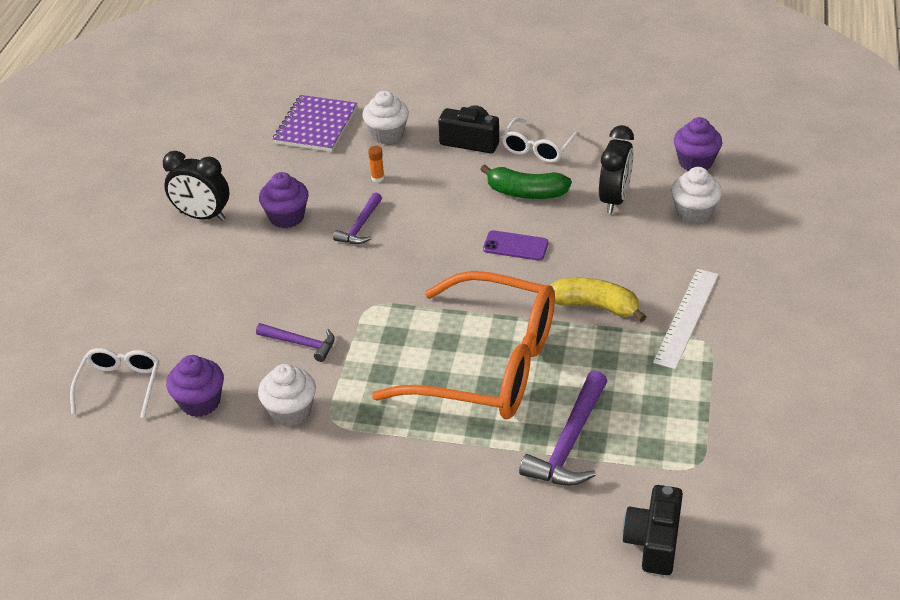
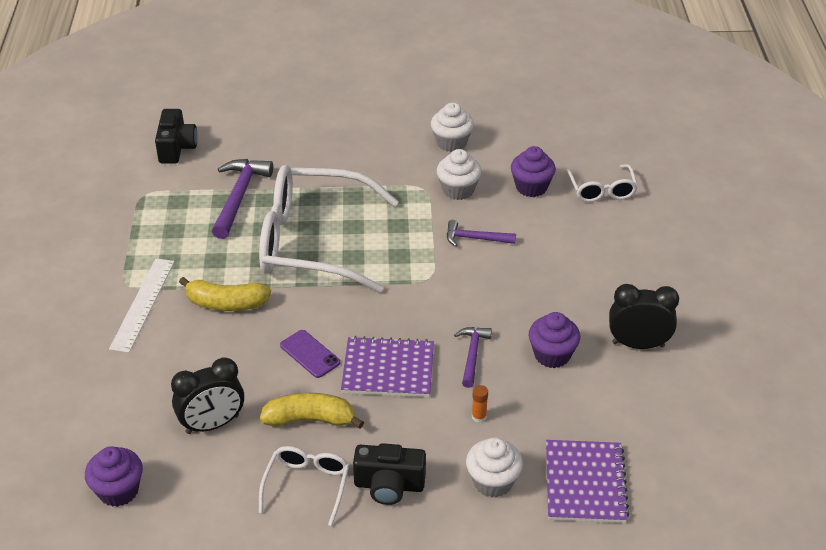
camera: 165 degrees right, 0 degrees up
orange glasses [372,271,555,419] -> white glasses [259,165,399,293]
green banana [480,165,572,199] -> yellow banana [260,393,364,429]
purple phone [483,230,549,261] -> purple phone turned 45 degrees clockwise [280,330,340,378]
black clock [599,125,634,214] -> black clock turned 120 degrees counterclockwise [171,357,244,434]
white cupcake [671,167,722,224] -> white cupcake moved to [431,103,474,152]
none -> purple notebook [341,336,434,397]

